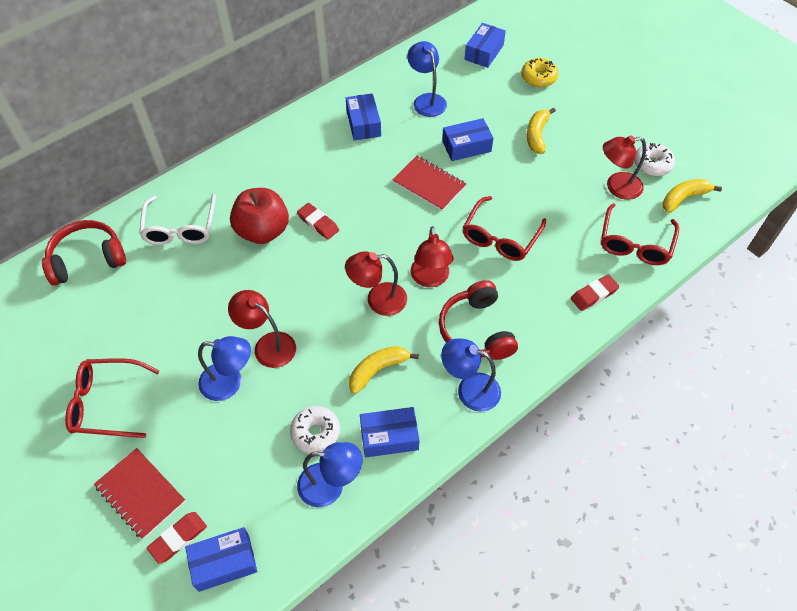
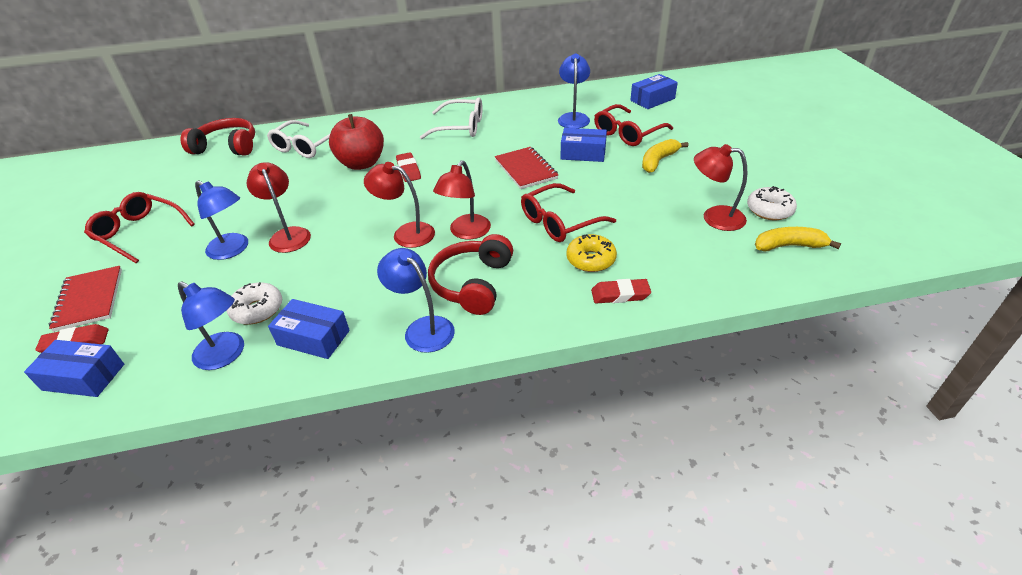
camera: 30 degrees right, 15 degrees down
blue box [346,93,381,141] -> none
yellow banana [349,346,419,394] -> none
yellow donut [521,58,558,87] -> yellow donut moved to [567,234,617,272]
red glasses [601,203,679,265] -> red glasses moved to [594,104,673,146]
none -> white glasses [420,98,483,139]

